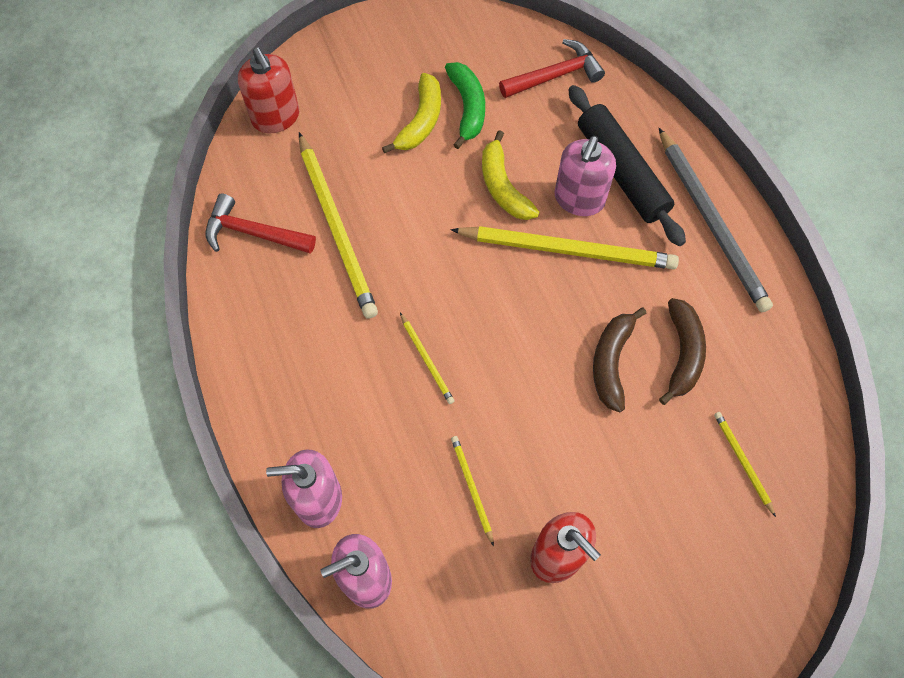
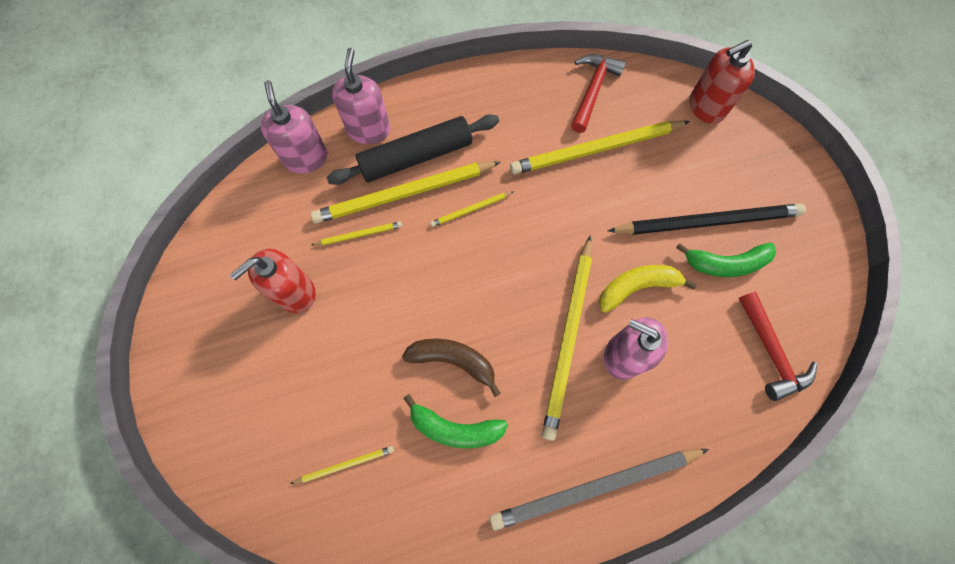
camera: 95 degrees right, 5 degrees up
yellow banana [382,73,441,154] -> black pencil [608,203,806,235]
black rolling pin [569,85,686,246] -> black rolling pin moved to [327,114,499,185]
brown banana [659,298,706,405] -> green banana [403,394,508,448]
none -> yellow pencil [311,161,501,224]

